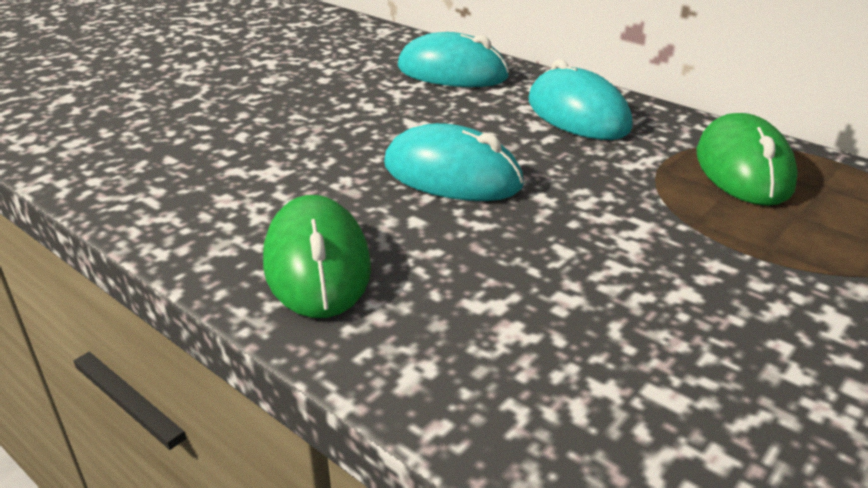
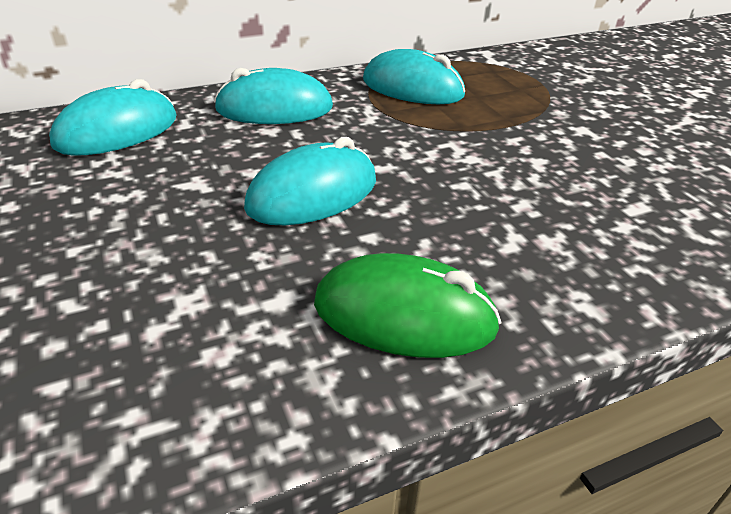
camera: 65 degrees left, 5 degrees up
green mouse [697,113,798,206] -> turquoise mouse [363,49,465,104]

